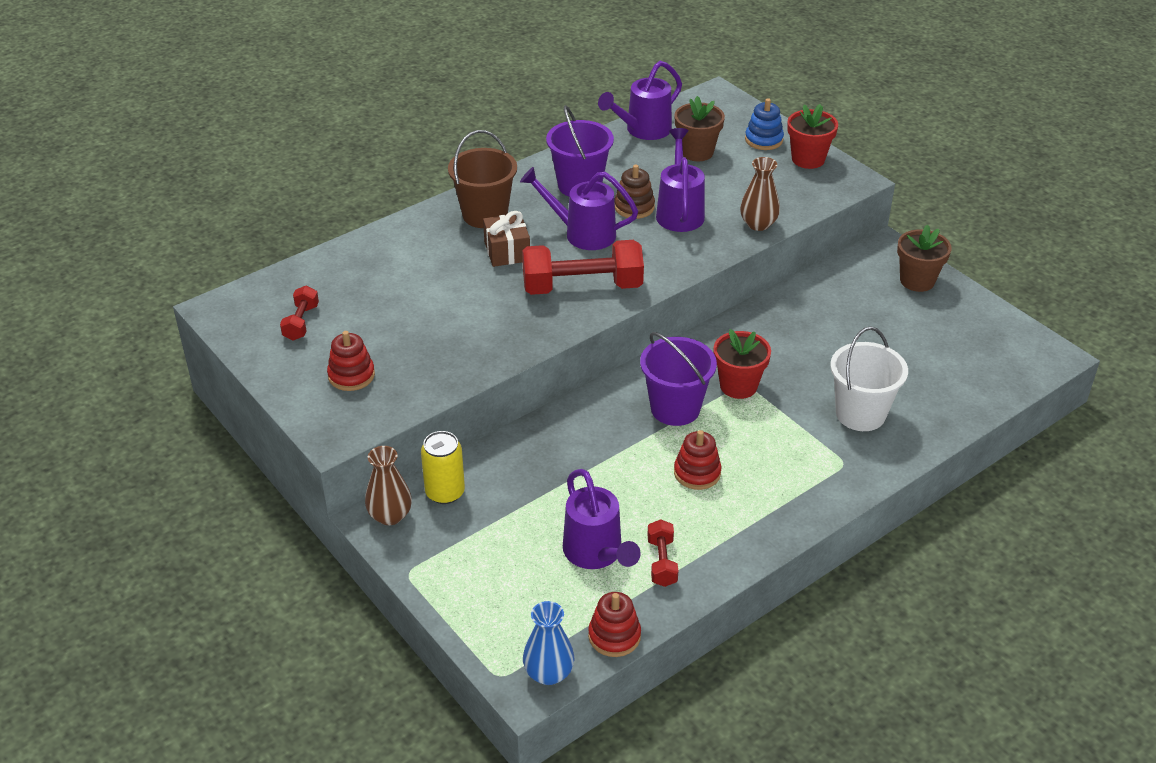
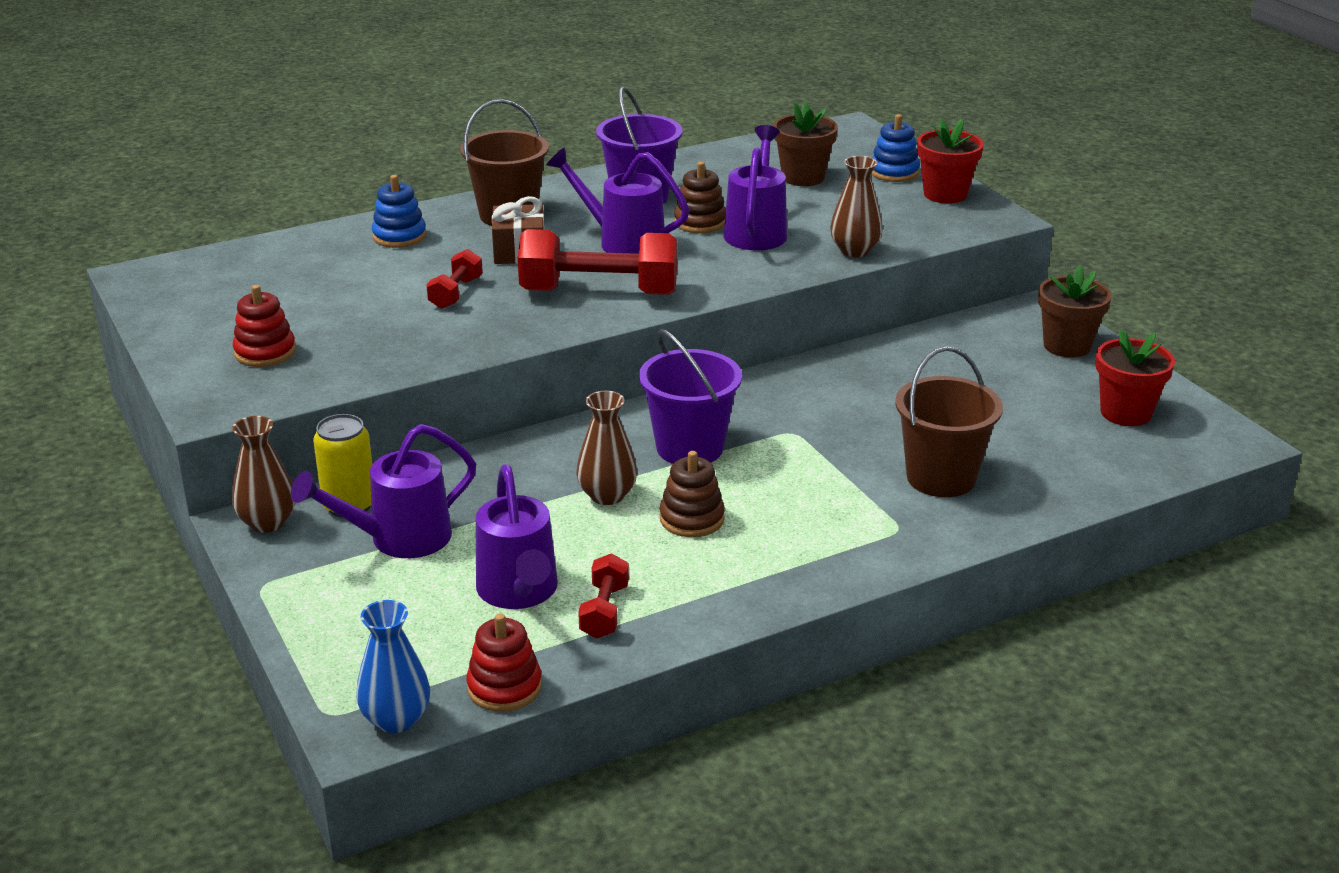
camera: 10 degrees right, 10 degrees down
red dumbbell [280,286,319,340] -> red dumbbell moved to [426,249,483,309]
purple watering can [598,61,682,140] -> purple watering can moved to [291,424,476,558]
red stacking toy [674,430,722,490] -> brown stacking toy [660,451,725,537]
red flower pot [713,329,771,399] -> red flower pot moved to [1096,330,1175,426]
white bucket [830,327,908,431] -> brown bucket [895,347,1003,497]
none -> blue stacking toy [372,175,427,248]
none -> brown vase [576,391,637,505]

